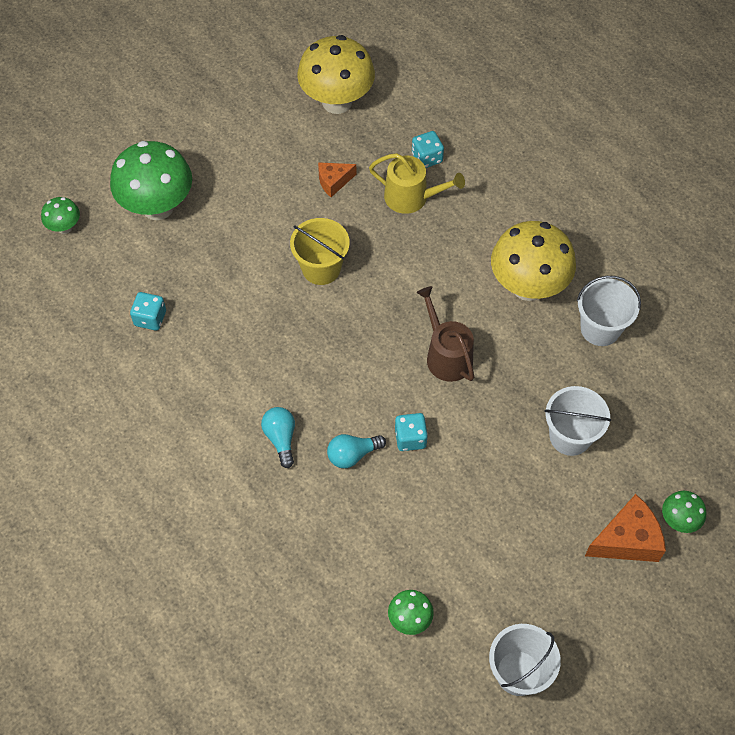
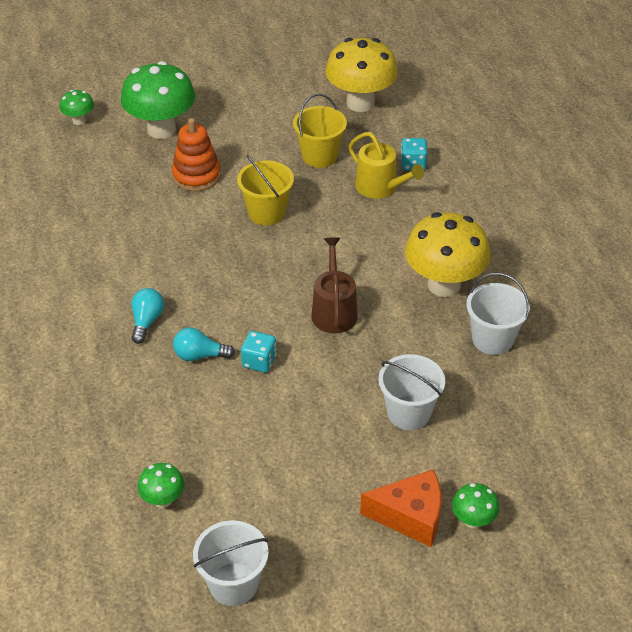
camera: 25 degrees right, 15 degrees down
turquoise dice [130,292,166,331] -> none
orange cheese [318,162,356,197] -> yellow bucket [293,94,347,168]
none -> orange stacking toy [172,118,221,191]

